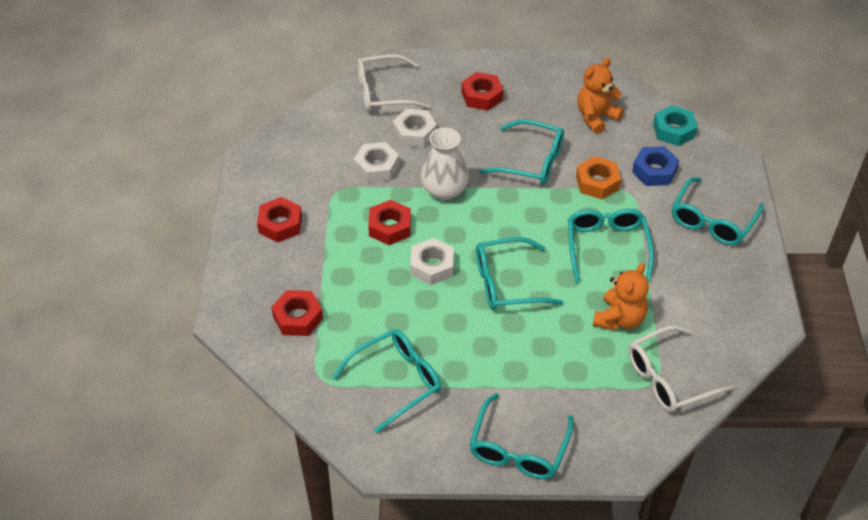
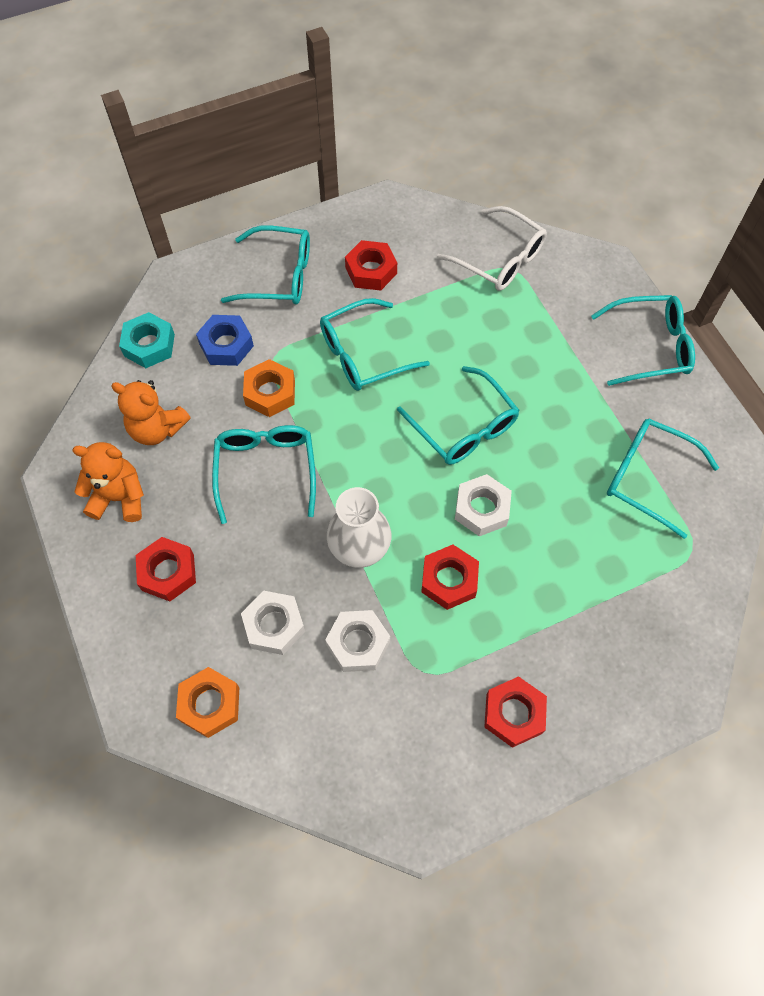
camera: 115 degrees left, 15 degrees up
red nut [271,290,323,336] -> red nut moved to [345,240,397,290]
white glasses [357,54,430,112] -> orange nut [176,667,239,738]
orange teddy bear [593,263,649,331] -> orange teddy bear moved to [72,442,144,522]

